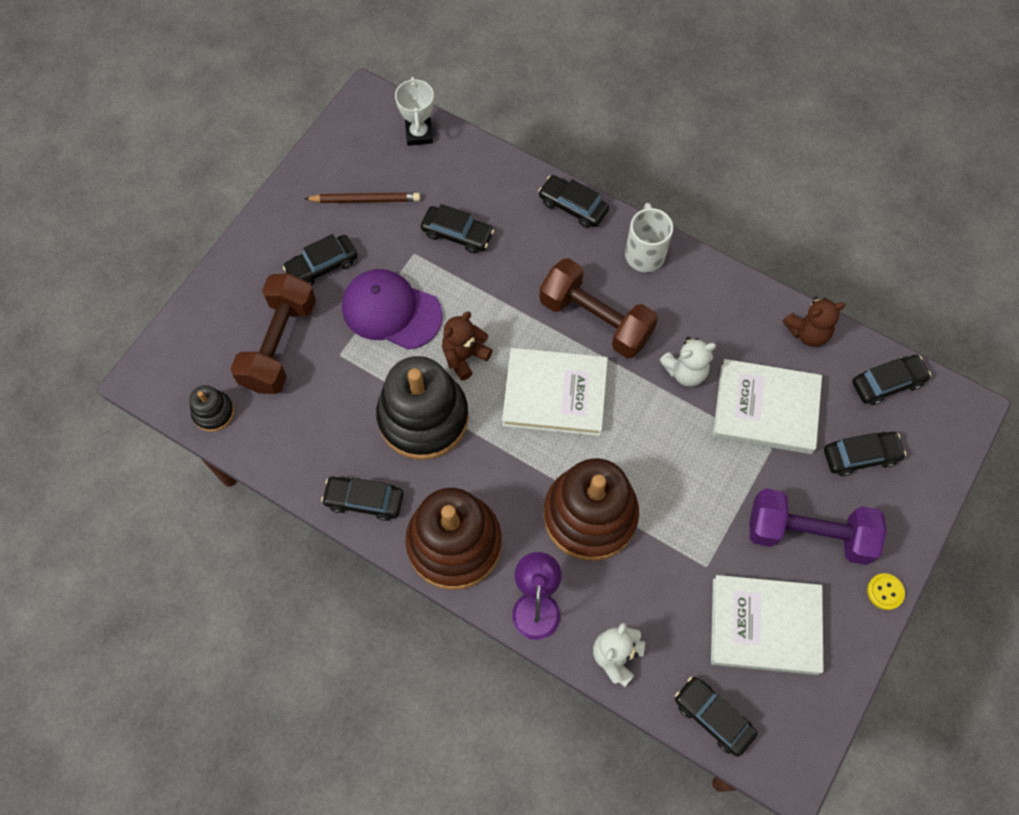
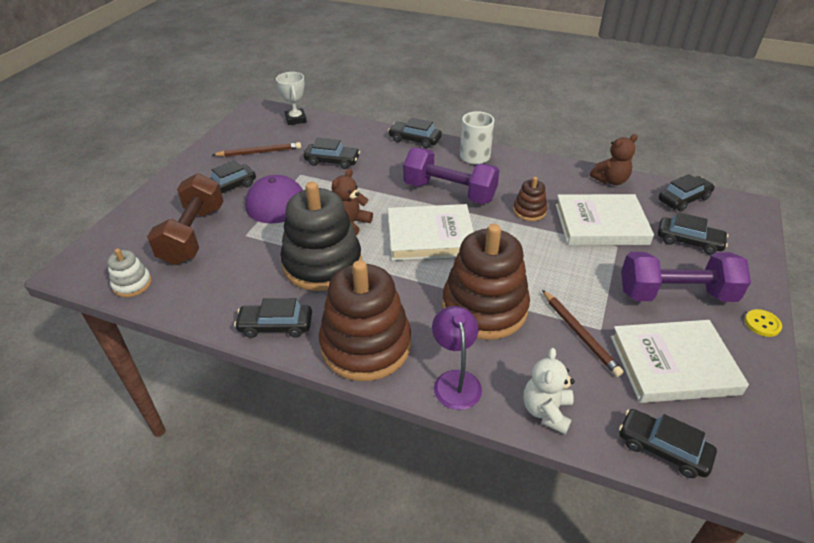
camera: 10 degrees left, 25 degrees down
black stacking toy [189,385,234,432] -> white stacking toy [107,248,152,297]
brown dumbbell [539,258,658,359] -> purple dumbbell [403,147,500,204]
white teddy bear [659,337,716,386] -> brown stacking toy [513,177,547,221]
black car [824,432,906,476] -> black car turned 45 degrees clockwise [658,212,728,255]
none -> brown pencil [542,290,624,377]

